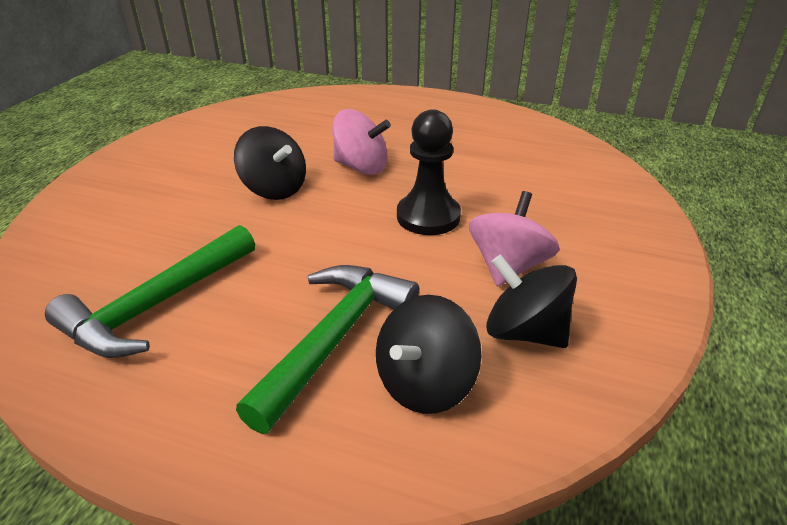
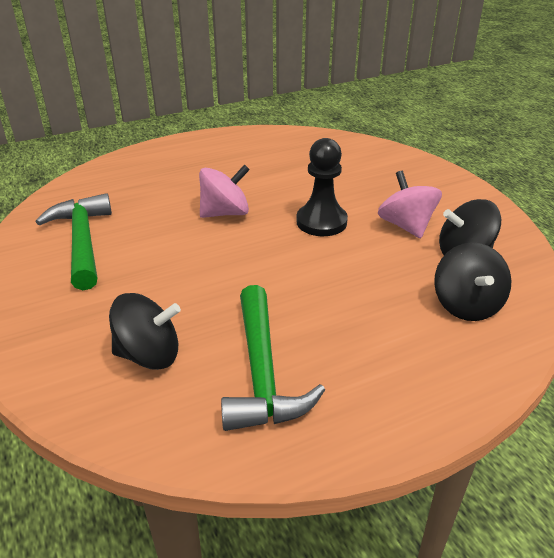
camera: 45 degrees left, 0 degrees up
black spinning top [234,126,306,200] -> black spinning top moved to [109,293,181,370]
green hammer [236,265,419,434] -> green hammer moved to [36,193,112,290]

